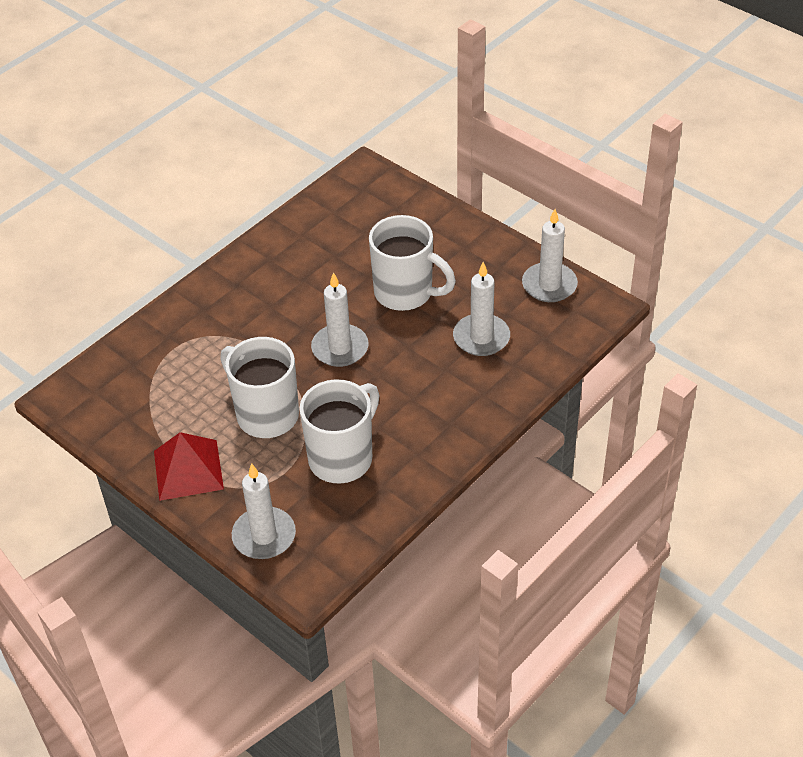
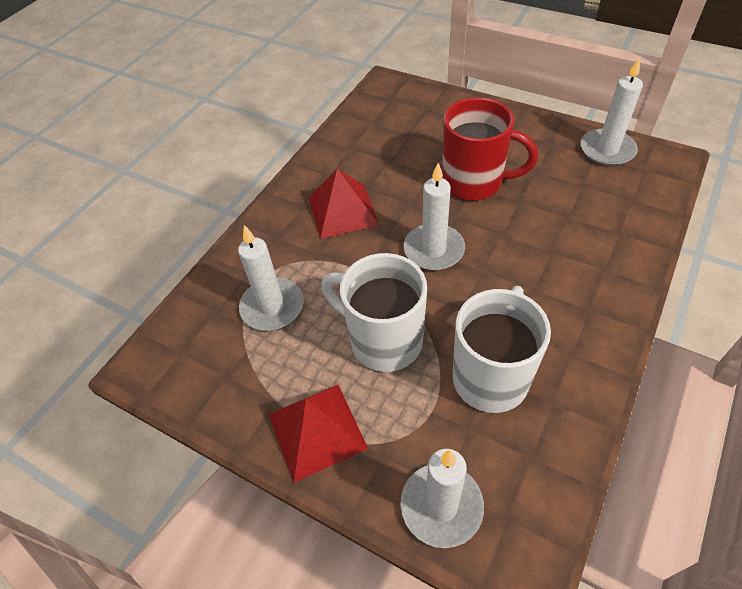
camera: 10 degrees left, 5 degrees up
white mug [369,215,456,311] -> red mug [442,98,538,201]
white candle [453,262,510,356] -> white candle moved to [238,225,304,330]
none -> red pyramid [309,169,379,239]

